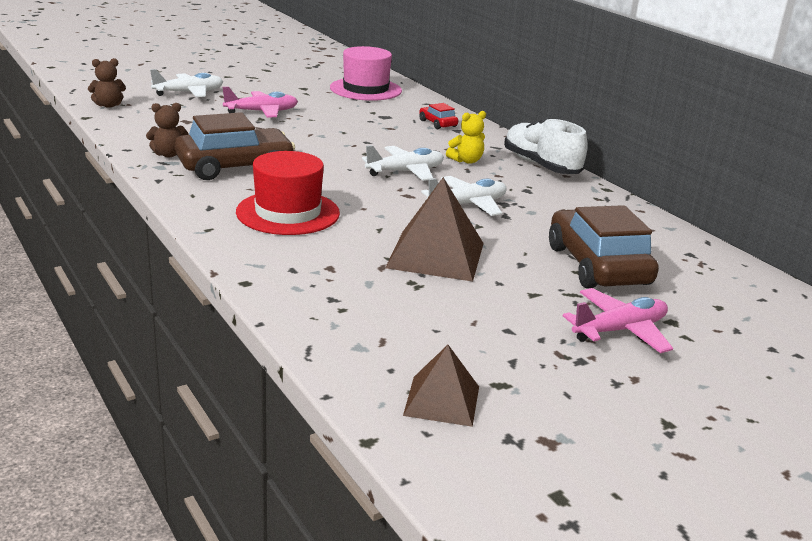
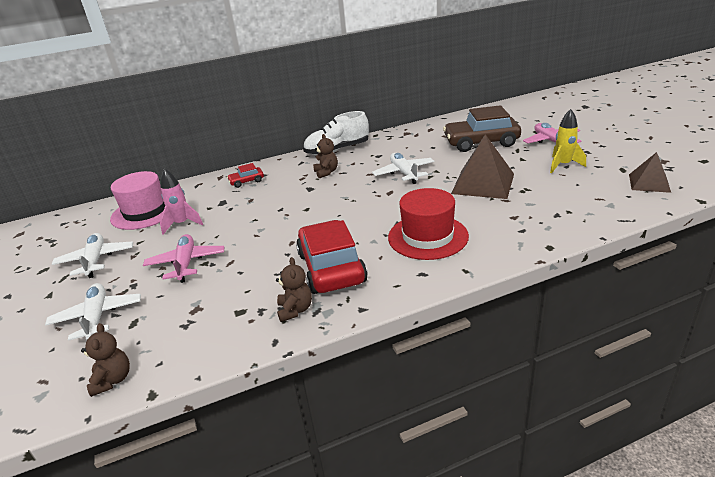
camera: 75 degrees left, 5 degrees up
brown car [175,112,295,180] -> red car [296,220,368,294]
white plane [362,145,444,181] -> white plane moved to [52,233,133,278]
yellow teddy bear [446,111,486,164] -> brown teddy bear [313,134,338,178]
none -> pink rocket [160,168,203,235]
none -> yellow rocket [550,109,586,173]

